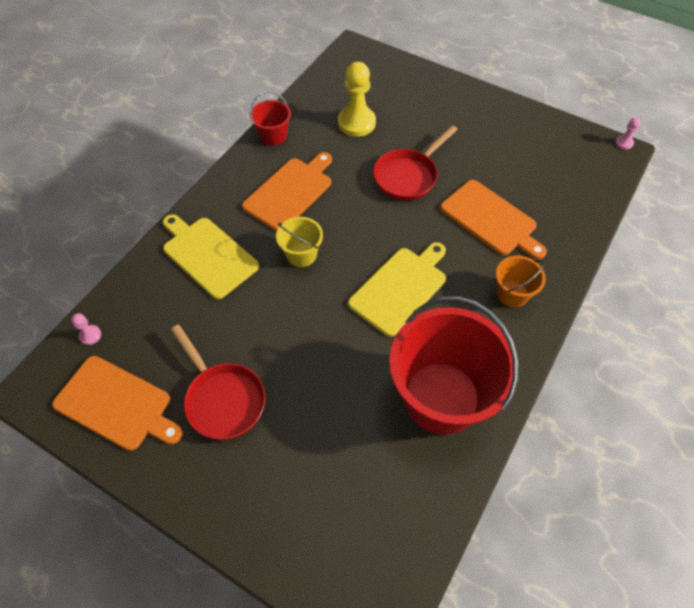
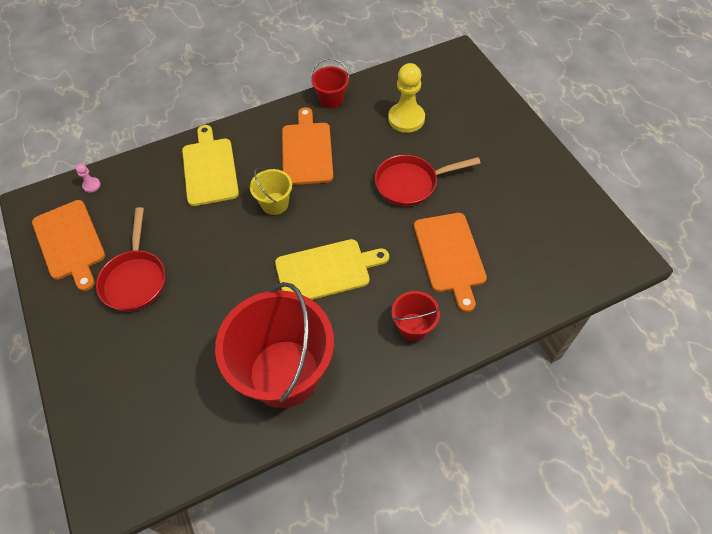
camera: 35 degrees right, 0 degrees up
orange cutting board [242,152,332,231] -> orange cutting board turned 75 degrees counterclockwise [282,107,333,185]
orange bucket [496,256,546,308] -> red bucket [392,291,441,341]
pink pawn [615,118,641,150] -> none

